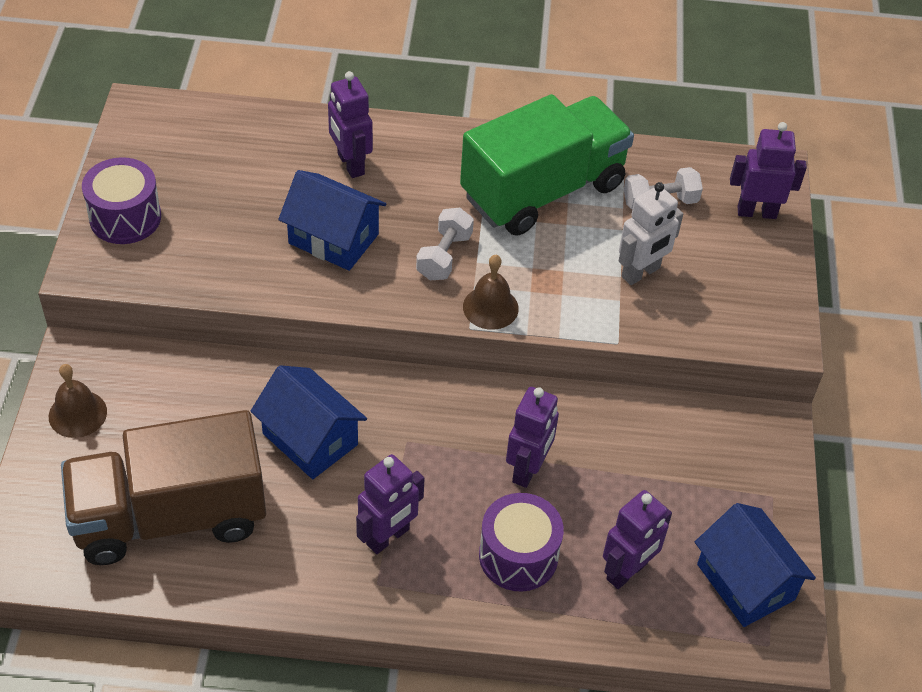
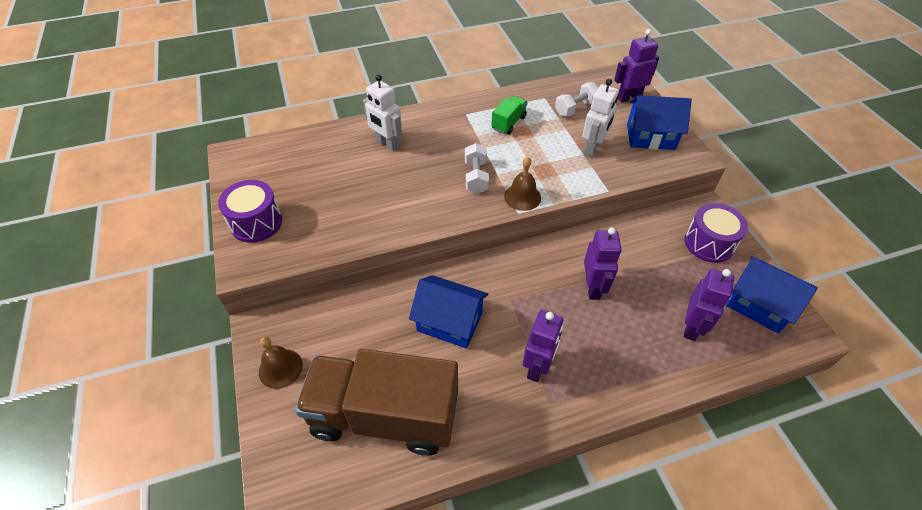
camera: 20 degrees left, 0 degrees up
brown truck [61,410,266,565] -> brown truck turned 45 degrees clockwise [295,349,458,456]
blue house [278,170,387,271] -> blue house moved to [627,95,692,150]
purple robot [328,71,373,178] -> white robot [363,74,402,152]
green truck [460,94,634,236] -> green truck [491,96,527,135], size x0.41
purple drum [479,493,564,592] -> purple drum moved to [684,203,748,263]

